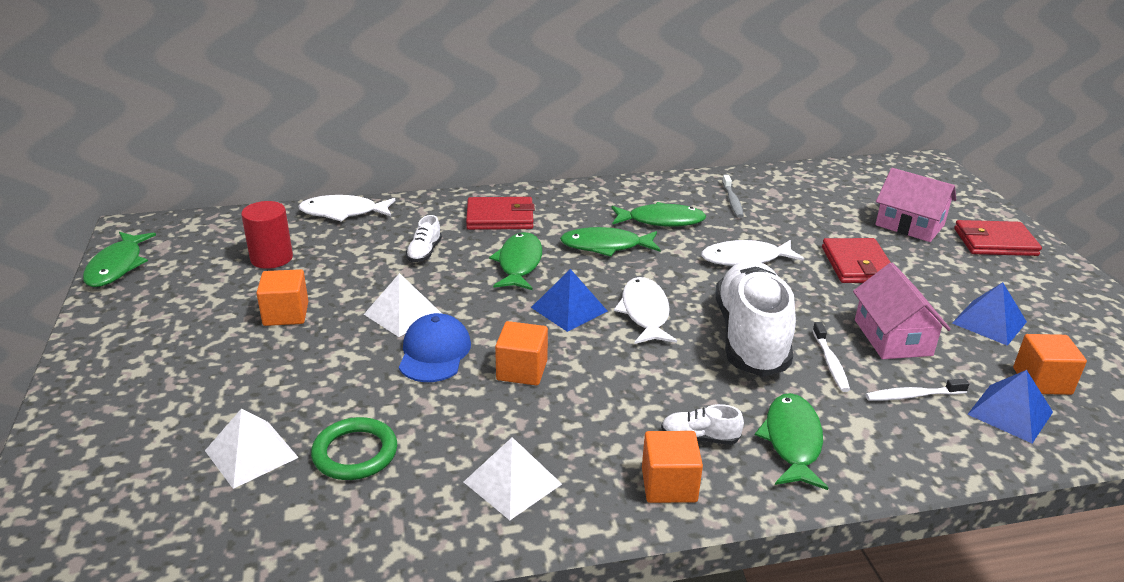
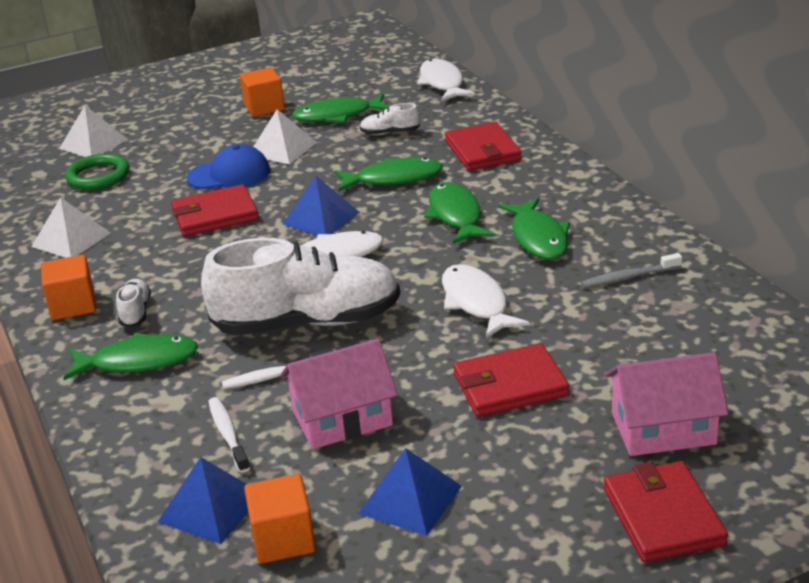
camera: 80 degrees right, 0 degrees up
green fish [83,232,156,287] -> green fish moved to [292,94,389,122]
red cylinder [241,201,293,269] -> none
orange cube [495,321,548,386] -> red wallet [171,184,259,236]
pink house [875,168,956,242] -> pink house turned 60 degrees clockwise [605,352,728,456]

